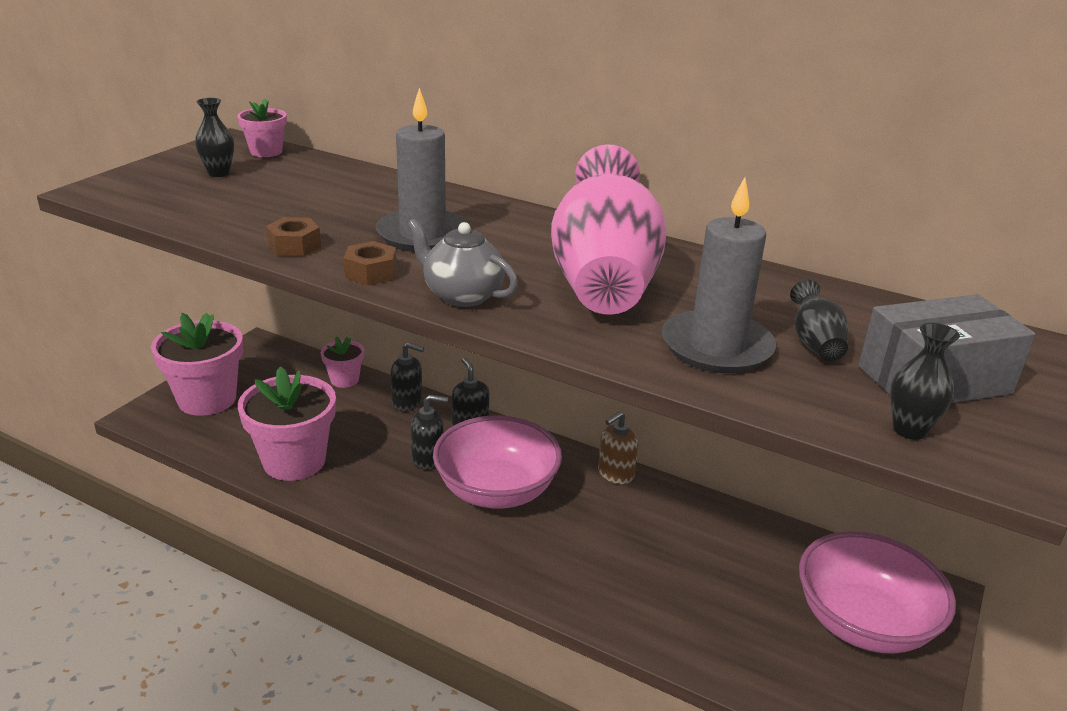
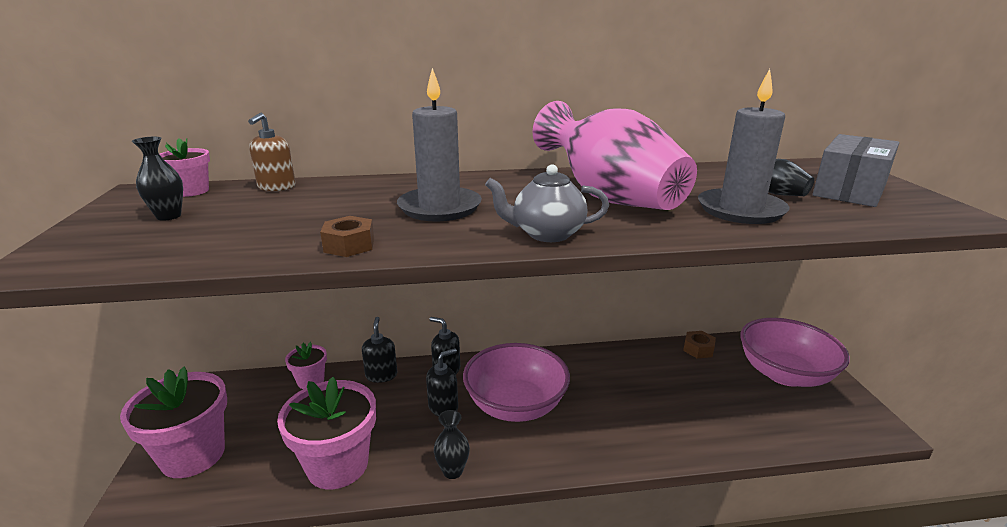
camera: 35 degrees left, 5 degrees down
brown nut [344,241,397,285] -> brown nut moved to [683,331,716,358]
black soap dispenser [390,342,424,412] -> black soap dispenser turned 75 degrees counterclockwise [362,317,397,383]
brown soap dispenser [598,411,638,484] -> brown soap dispenser moved to [248,113,296,191]
black vase [890,323,960,440] -> black vase moved to [434,410,470,479]

